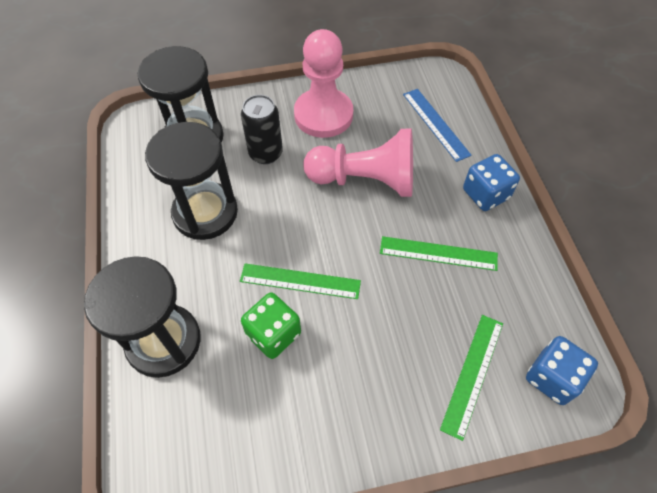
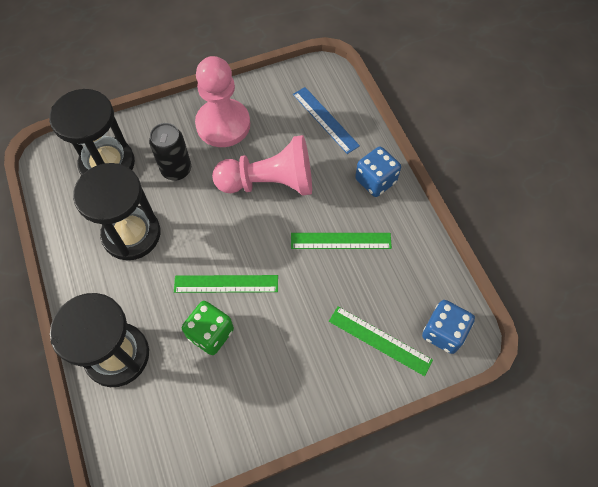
camera: 10 degrees left, 5 degrees up
green ruler [440,315,503,441] -> green ruler turned 75 degrees counterclockwise [329,307,433,376]

